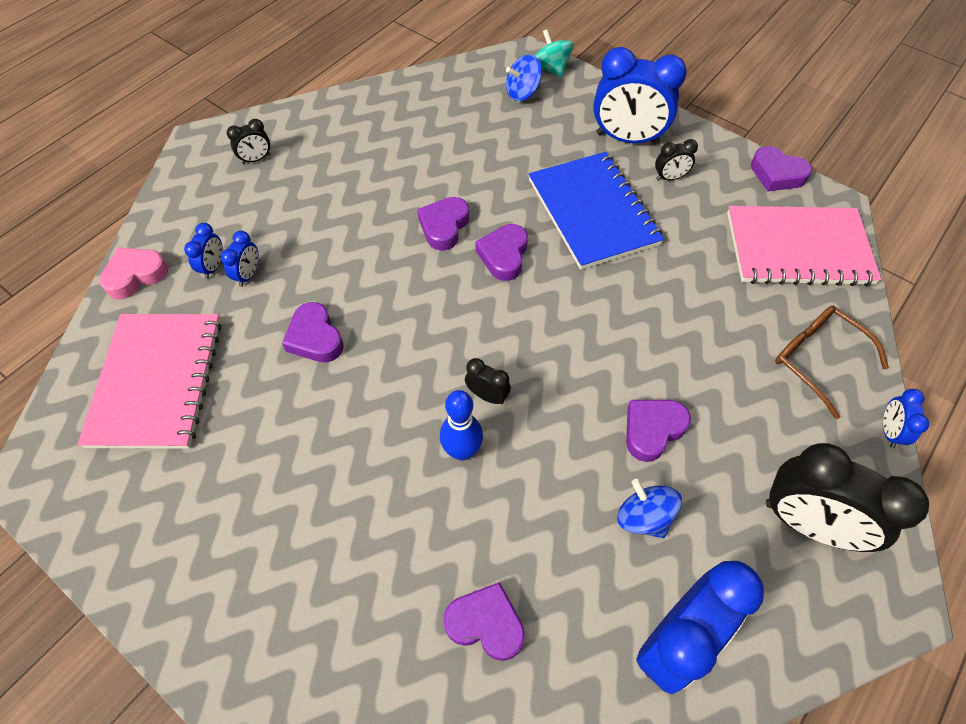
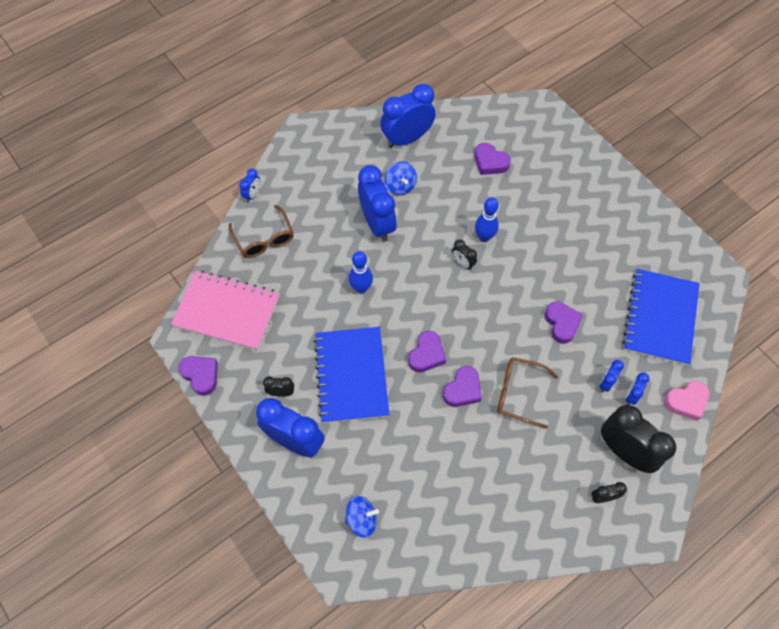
camera: 165 degrees left, 5 degrees up
pink notebook [77,314,222,449] -> blue notebook [623,269,700,365]
turquoise spinning top [535,29,574,78] -> none
purple heart [626,400,691,462] -> blue clock [358,165,397,242]
black clock [766,443,929,552] -> black clock moved to [601,405,676,473]
none -> blue bowling pin [349,251,373,293]
none -> brown glasses [497,357,558,429]

